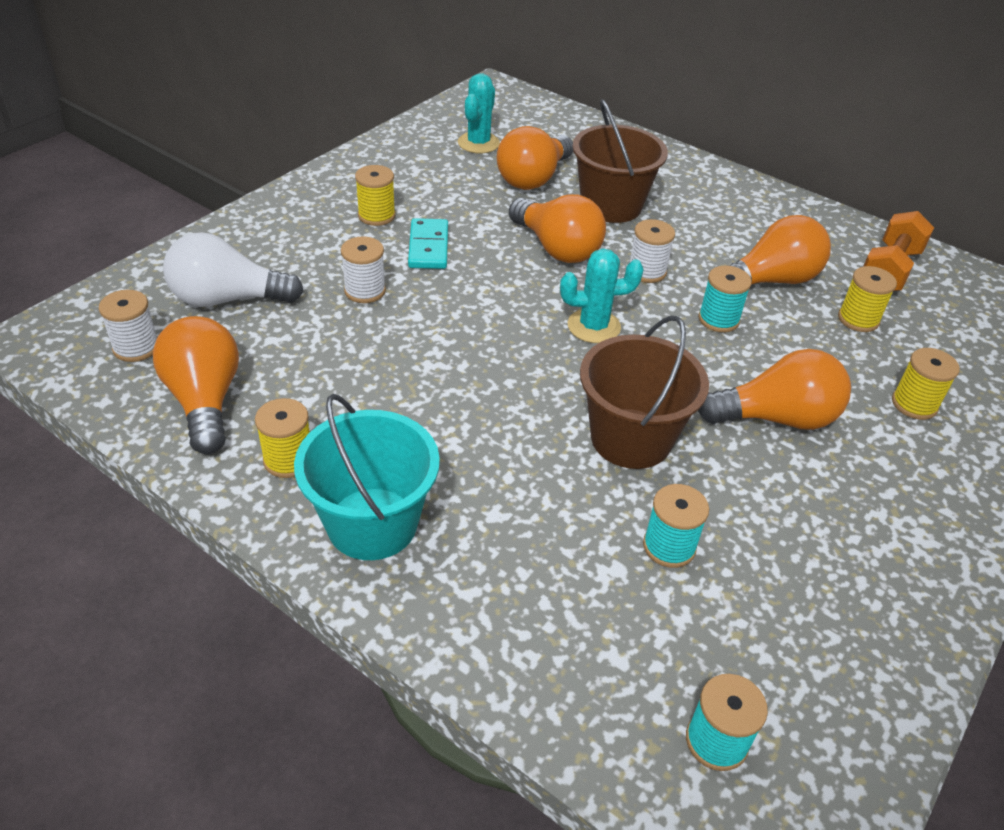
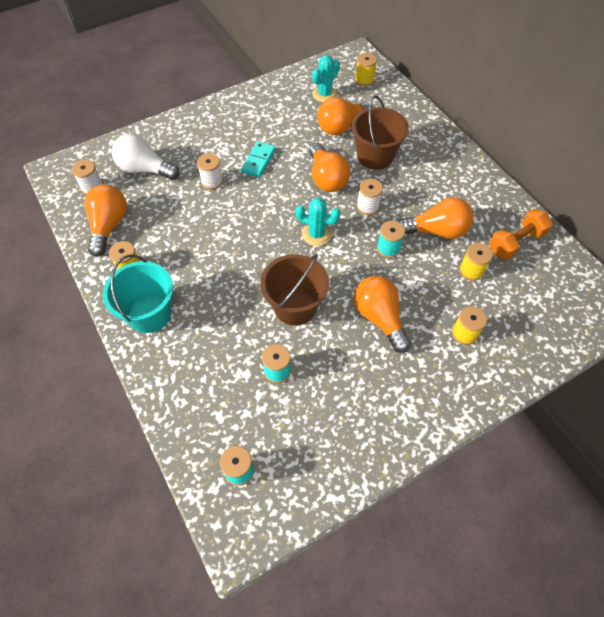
camera: 25 degrees right, 15 degrees up
yellow spool [355,165,395,226] -> yellow spool moved to [355,53,377,86]
orange light bulb [698,349,851,430] -> orange light bulb turned 135 degrees counterclockwise [354,276,411,353]

